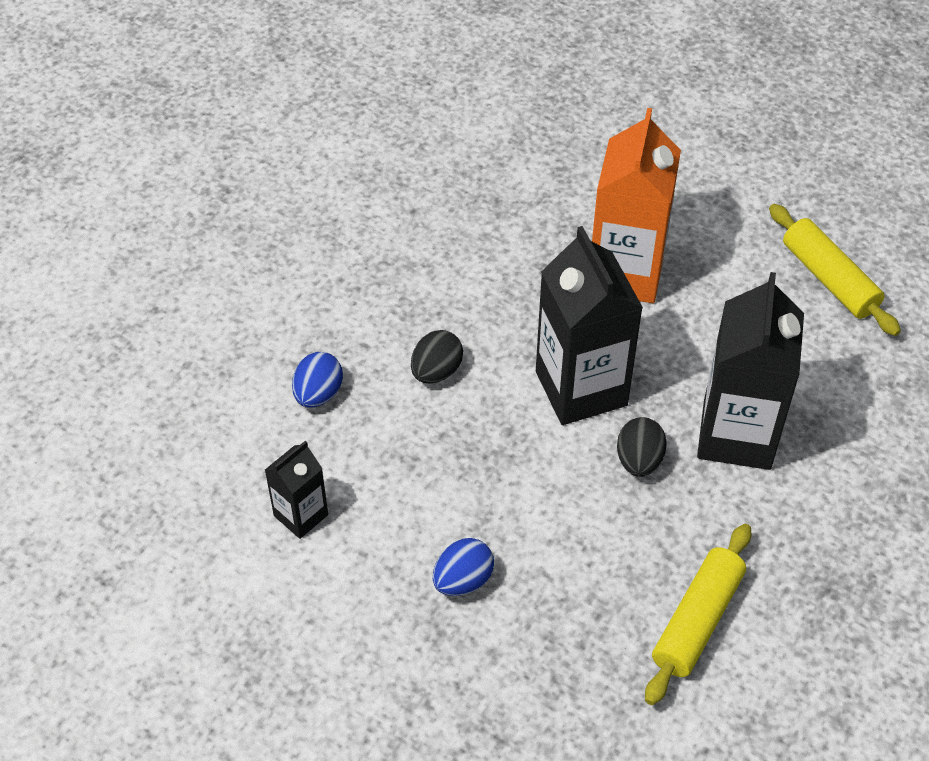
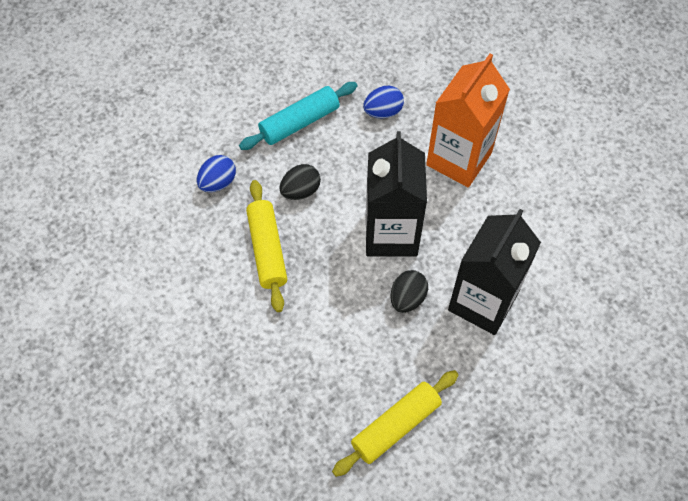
camera: 20 degrees right, 10 degrees up
black carton [265,441,328,539] -> none
blue egg [433,538,494,596] -> blue egg moved to [363,86,404,119]
yellow rolling pin [769,204,901,336] -> yellow rolling pin moved to [246,180,287,312]
none -> turquoise rolling pin [239,82,357,150]

